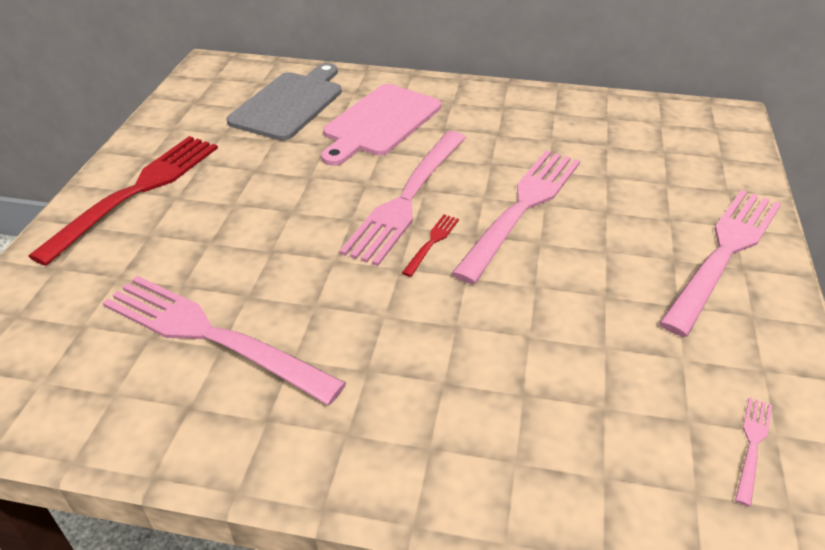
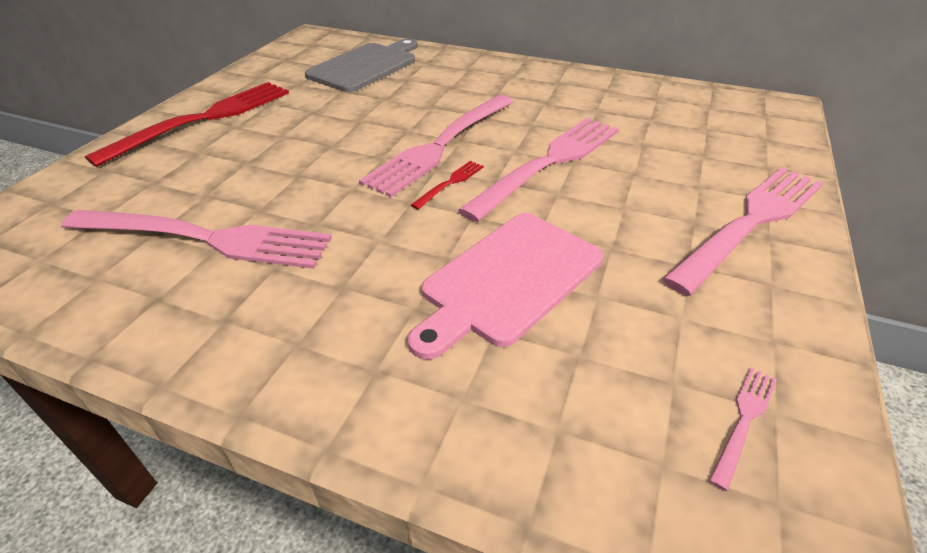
camera: 10 degrees right, 0 degrees up
pink fork [103,276,346,405] -> pink fork turned 150 degrees clockwise [61,210,332,269]
pink cutting board [321,84,441,166] -> pink cutting board moved to [408,213,604,360]

